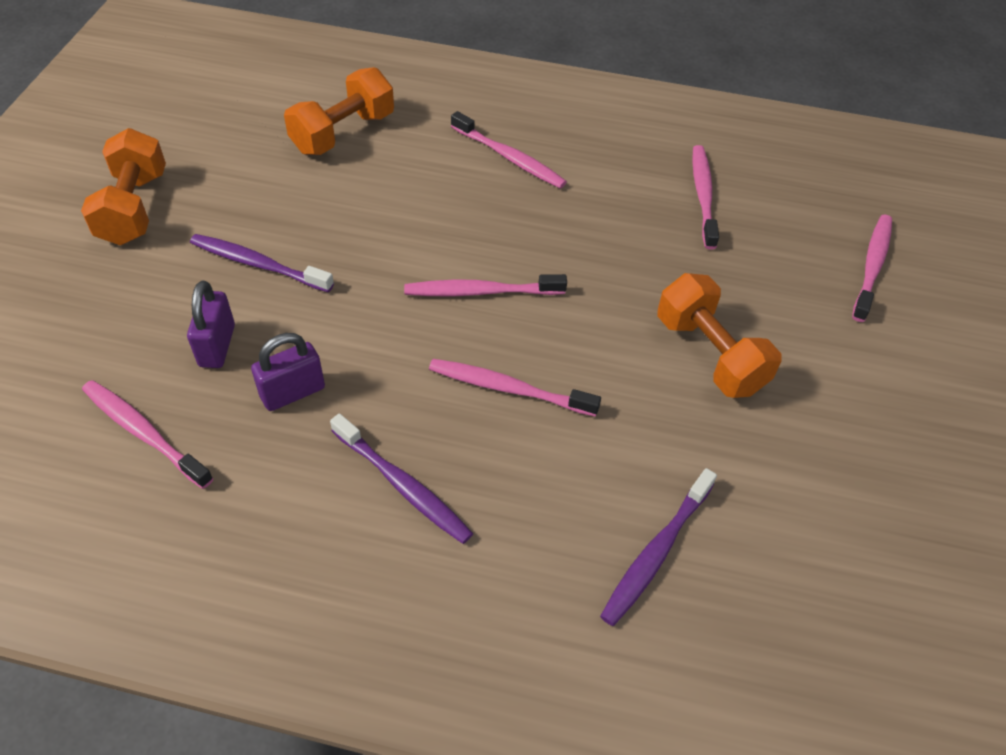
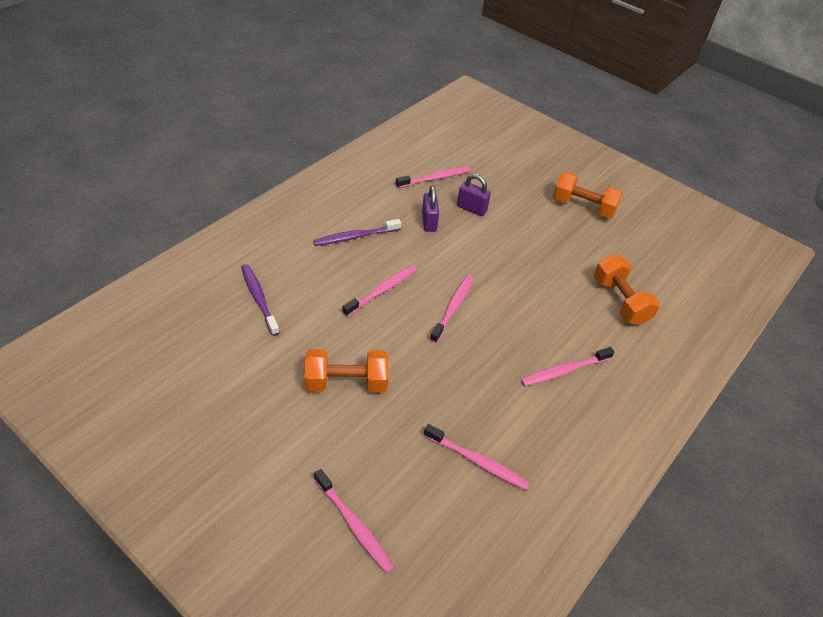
camera: 115 degrees right, 5 degrees down
purple toothbrush [190,234,334,292] -> none

